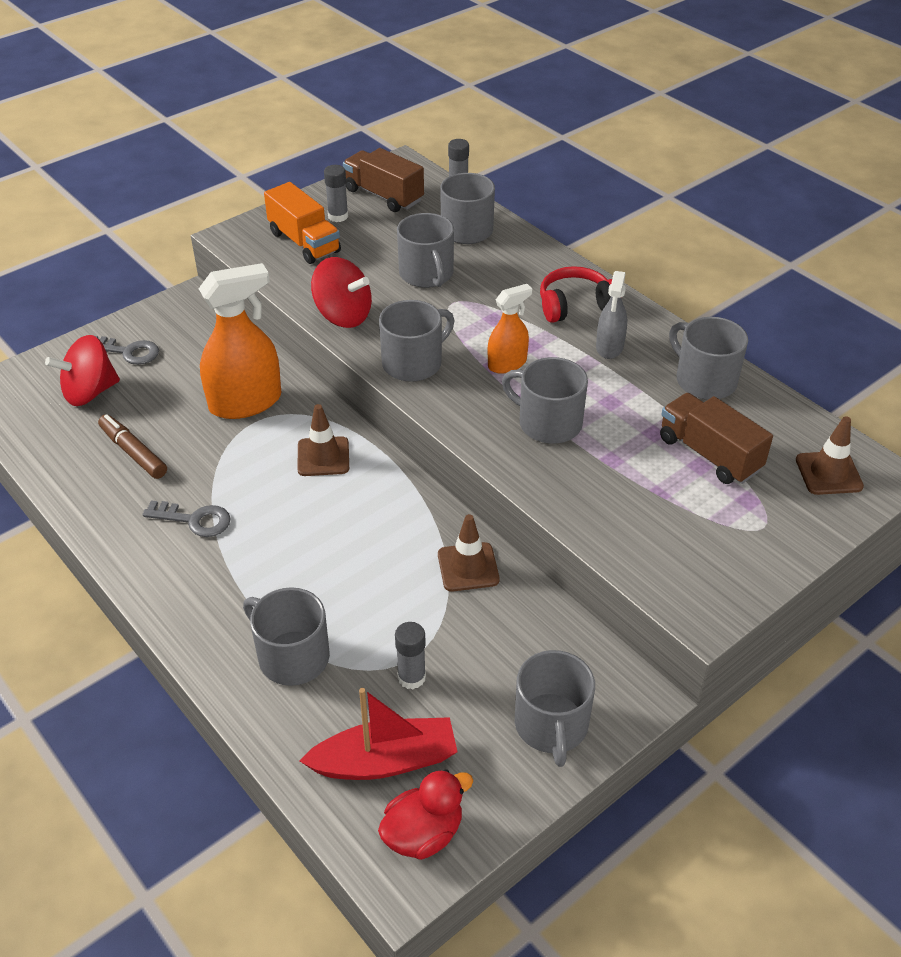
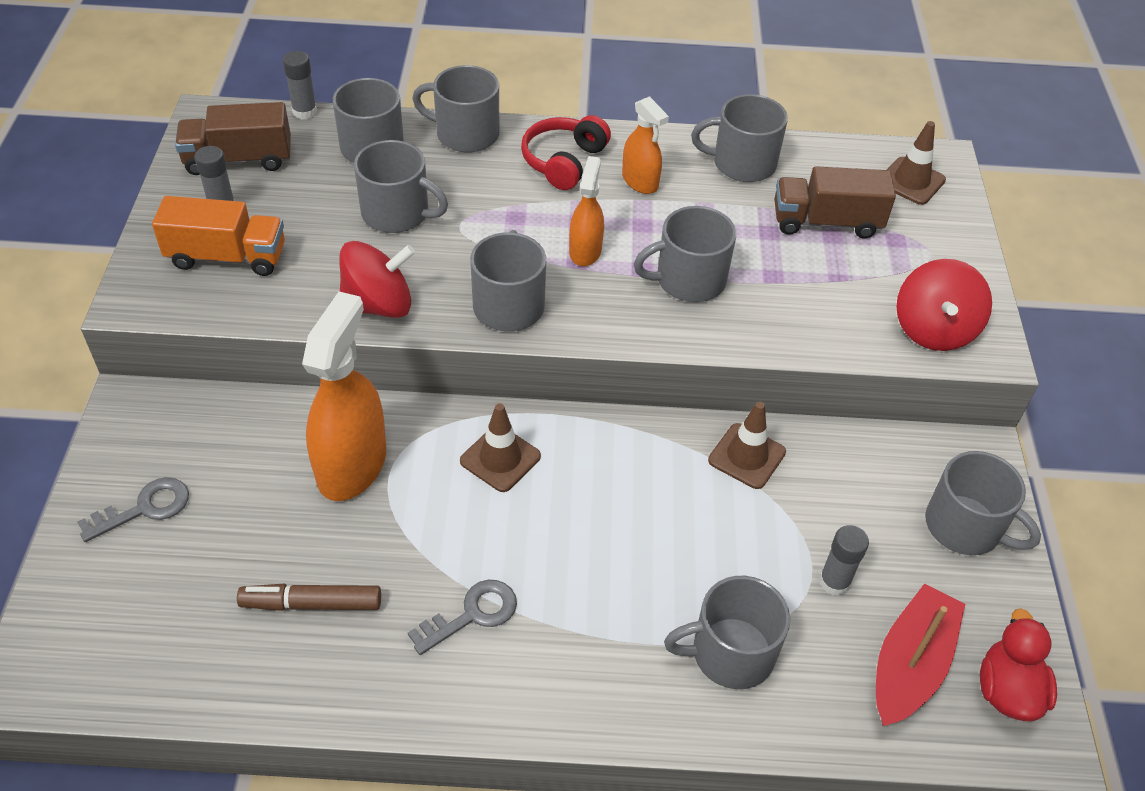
camera: 50 degrees left, 5 degrees up
red spinning top [45,335,120,406] -> red spinning top moved to [896,259,992,351]
grey spray bottle [596,271,627,359] -> orange spray bottle [622,97,669,194]
none -> grey mug [412,65,499,152]

